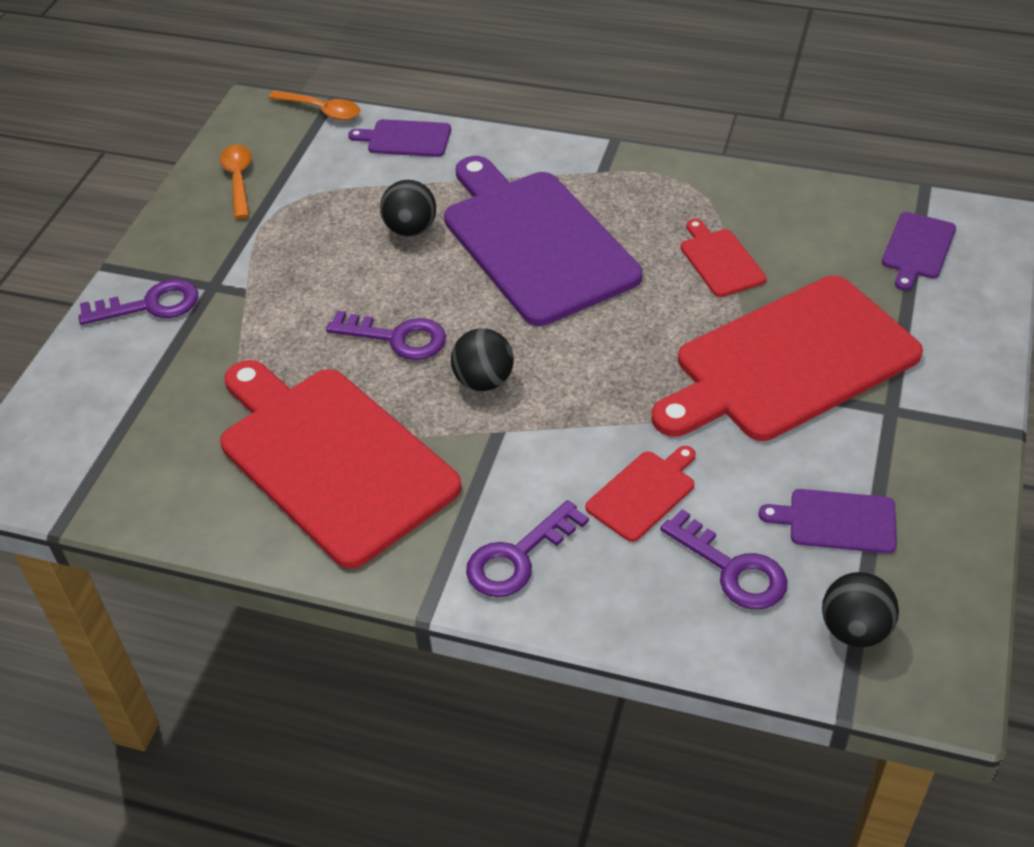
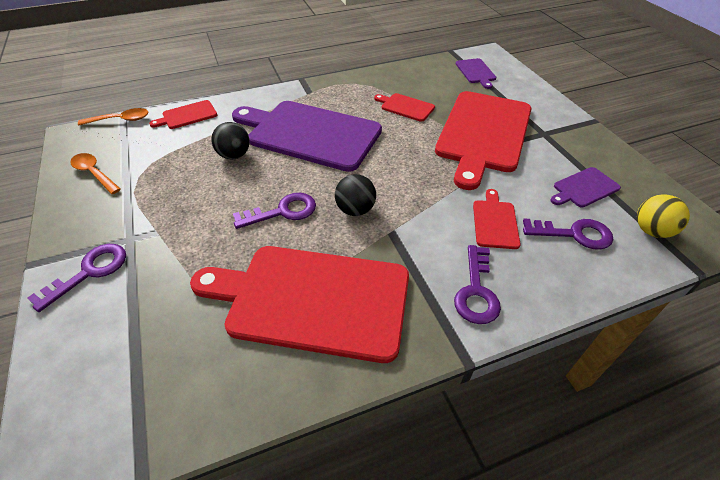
camera: 40 degrees left, 0 degrees up
purple cutting board [348,119,451,157] -> red cutting board [149,100,217,129]
black ball [822,572,899,647] -> yellow ball [637,194,690,238]

